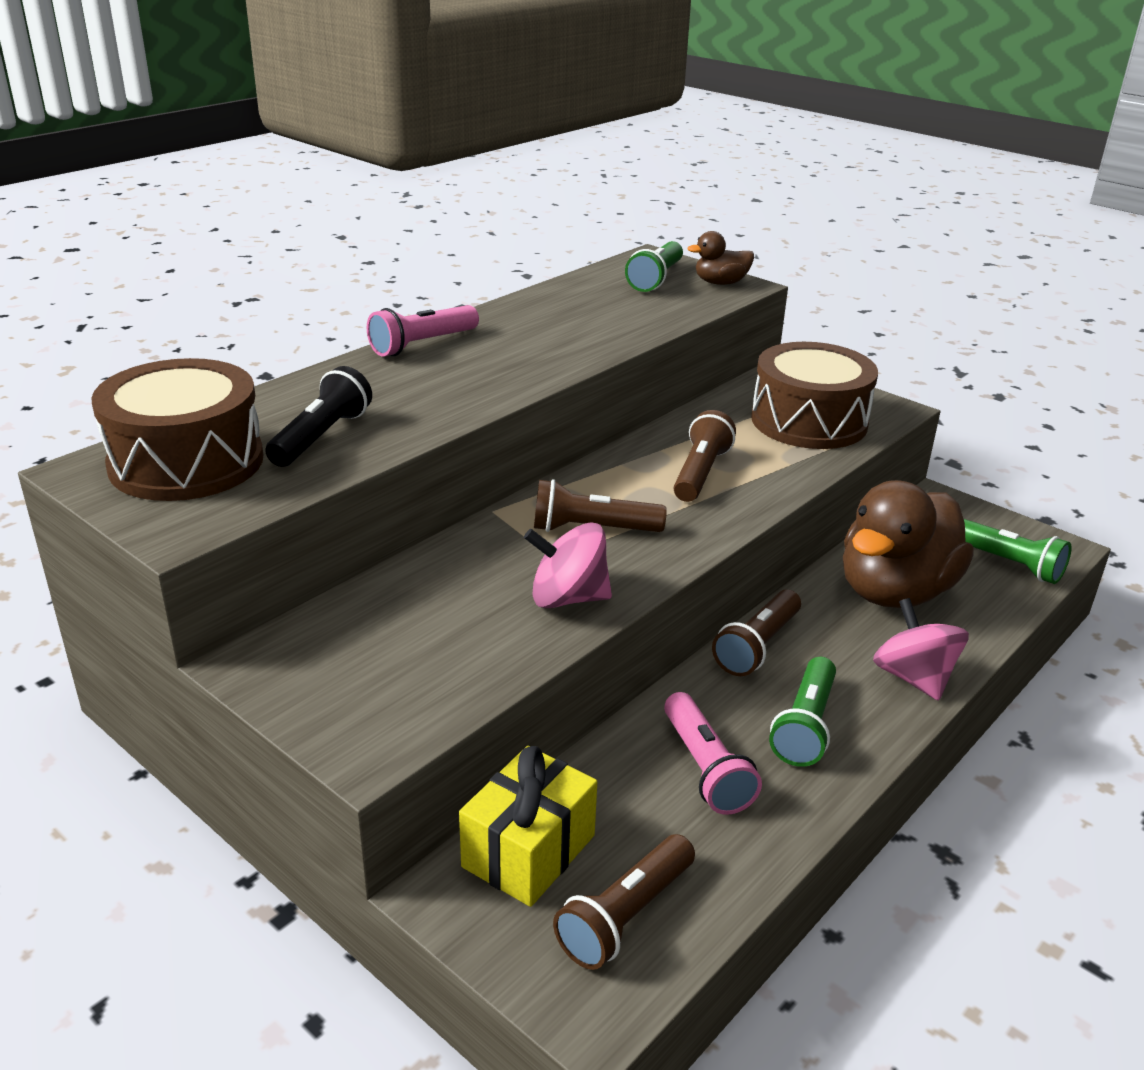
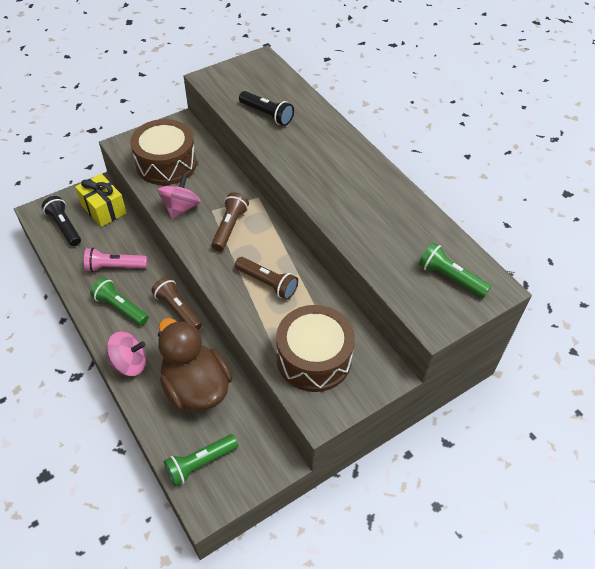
camera: 105 degrees right, 20 degrees up
brown drum [91,358,263,501] -> brown drum moved to [130,119,197,185]
pink flashlight [367,305,479,356] -> none
brown flashlight [553,834,695,970] -> black flashlight [42,196,81,246]
brown duck [687,231,754,285] -> none

